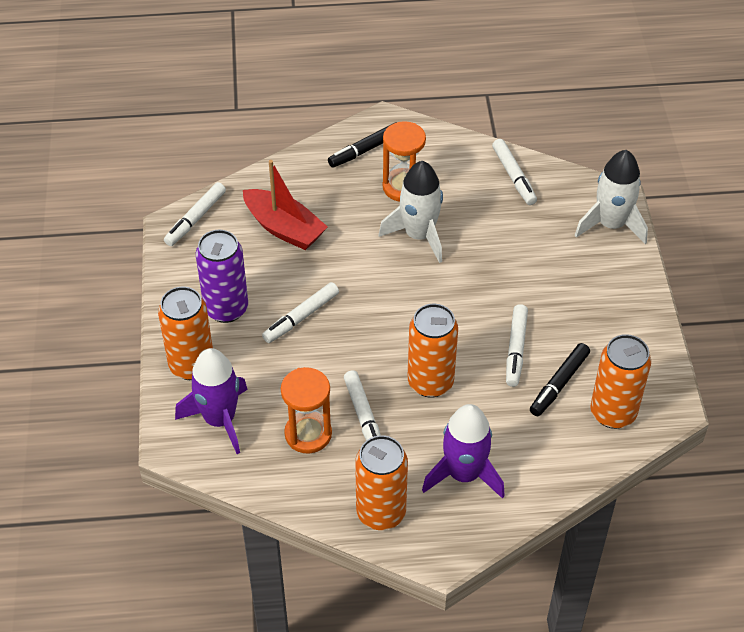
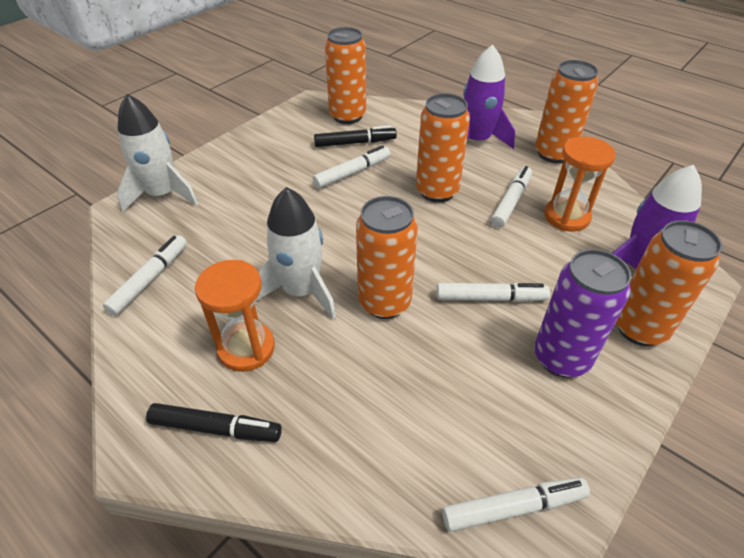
camera: 135 degrees left, 5 degrees down
red boat [243,160,328,250] -> none
none -> orange can [356,196,418,319]

